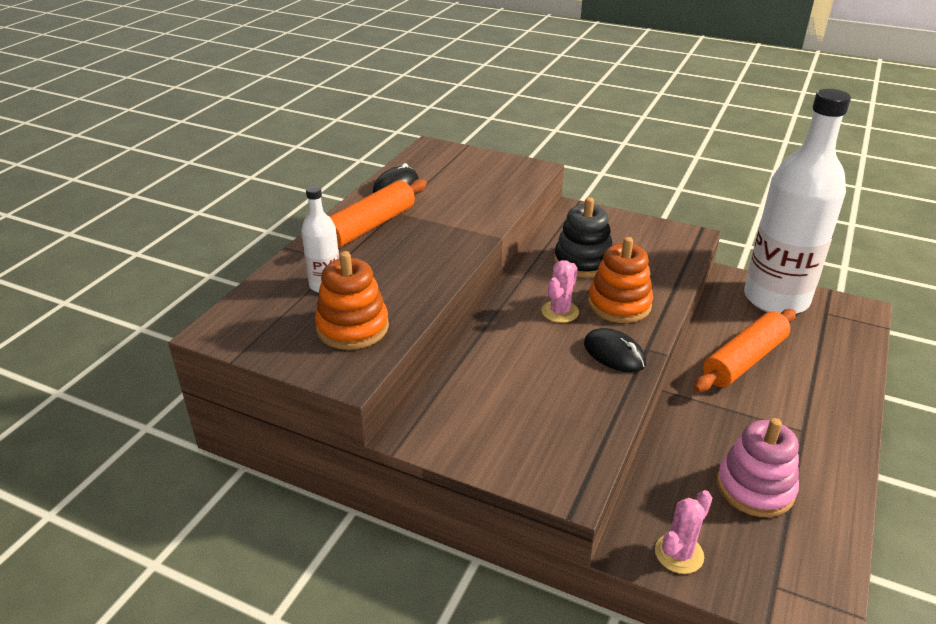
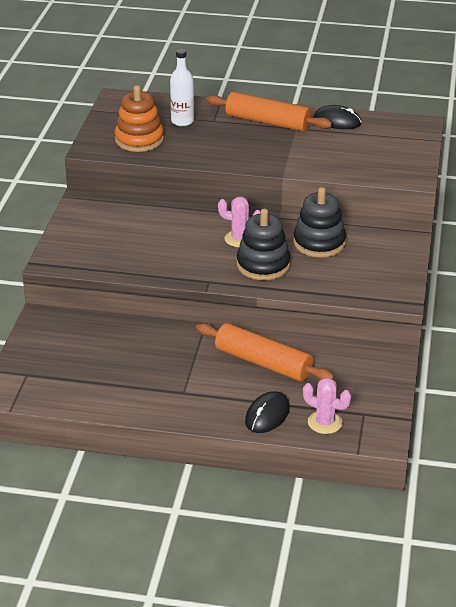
camera: 75 degrees right, 0 degrees up
black mouse [584,328,646,373] -> black mouse moved to [245,391,290,433]
orange stacking toy [588,237,653,323] -> black stacking toy [237,209,290,280]
pink cactus [655,490,712,574] -> pink cactus moved to [303,378,351,434]
pink stacking toy [717,418,799,517] -> none
white bottle [744,89,851,314] -> none

